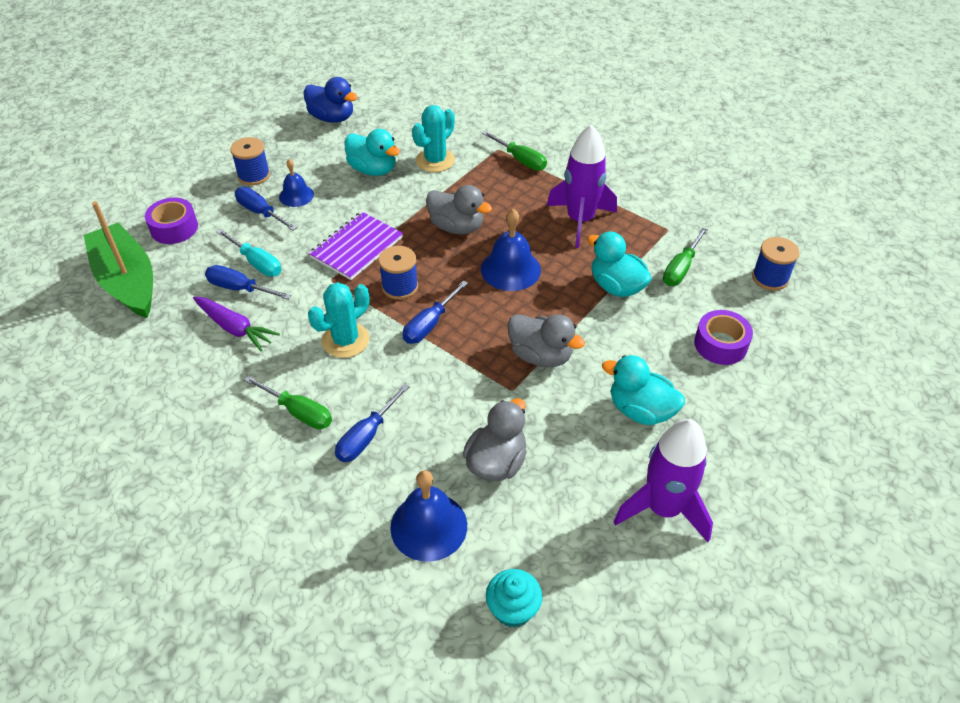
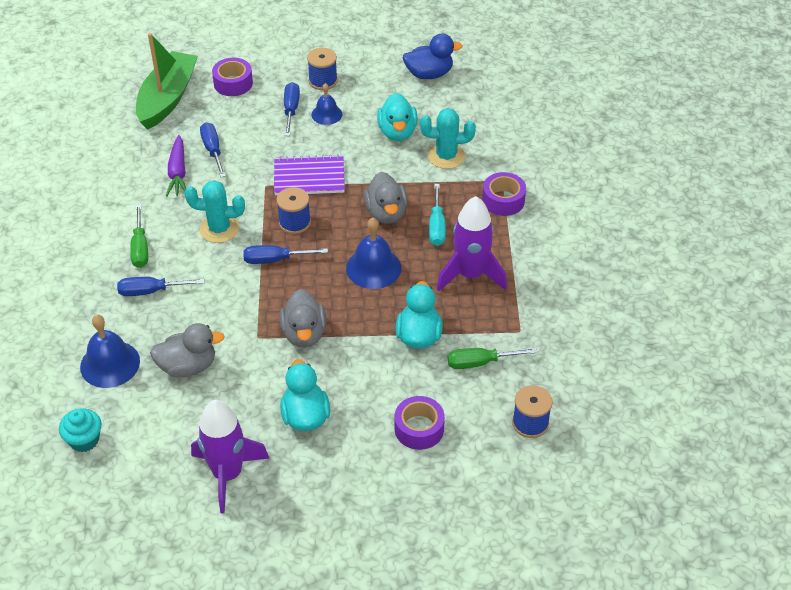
camera: 50 degrees right, 0 degrees up
turquoise screwdriver [217,229,282,277] -> turquoise screwdriver moved to [429,184,446,246]
blue duck [303,77,358,123] -> blue duck turned 90 degrees counterclockwise [403,34,463,79]
green screwdriver [482,131,547,171] -> purple tape [482,172,526,216]

